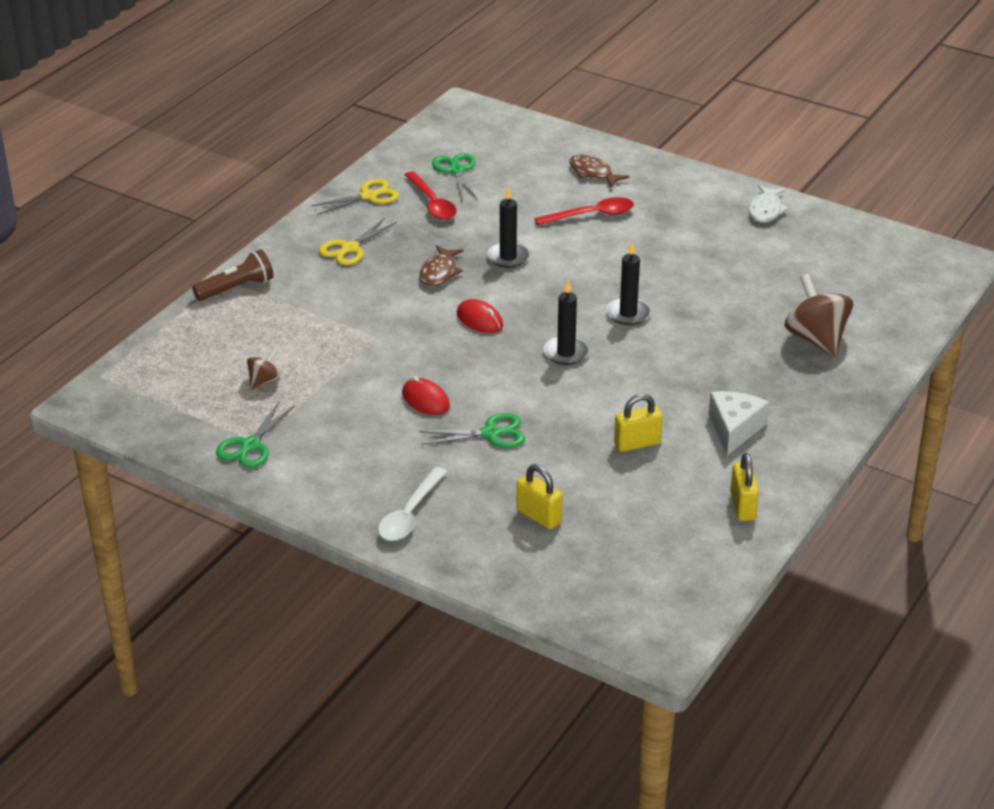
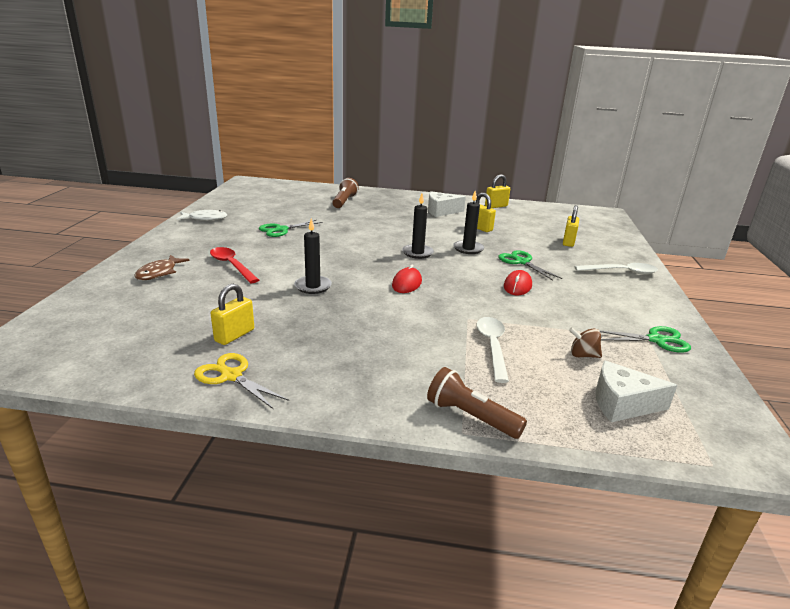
camera: 115 degrees left, 10 degrees down
yellow scissors [319,218,397,265] -> none
red spoon [405,171,457,220] -> yellow padlock [211,284,254,345]
brown fish [420,245,464,286] -> none
green scissors [432,153,478,200] -> green scissors moved to [259,220,323,237]
black candle [606,242,651,325] -> black candle moved to [453,191,484,254]
brown spinning top [785,274,853,356] -> brown flashlight [332,178,359,208]
none -> white spoon [477,317,509,383]
none -> white cheese [596,360,677,422]

